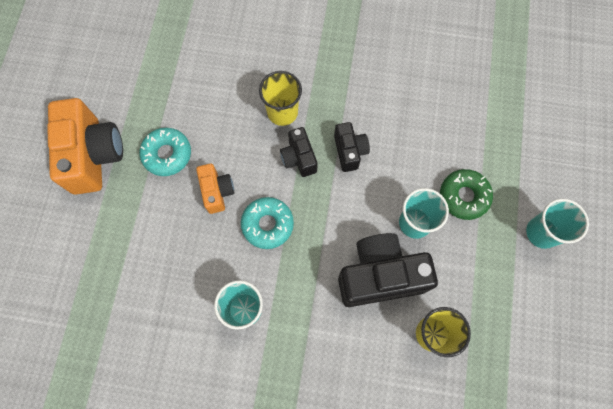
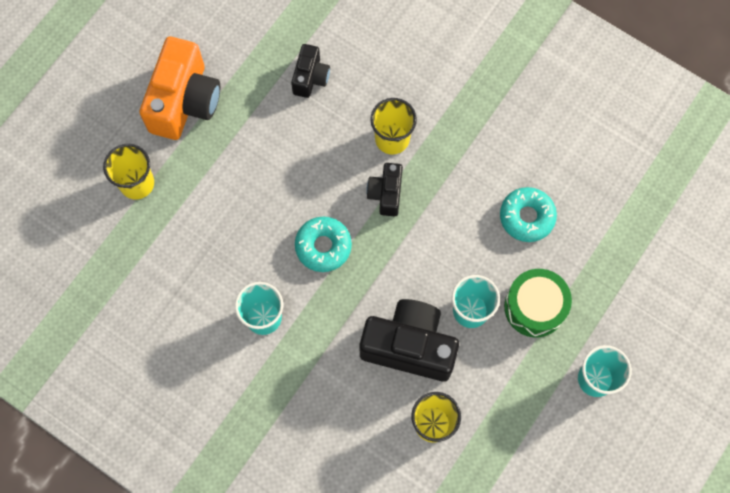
camera: 25 degrees right, 0 degrees up
turquoise donut [139,128,191,176] -> turquoise donut moved to [500,187,557,242]
orange camera [196,164,234,214] -> none
black camera [334,122,370,172] -> black camera moved to [291,44,330,98]
green donut [440,169,493,220] -> green drum [504,269,572,337]
none -> yellow cup [103,144,154,200]

